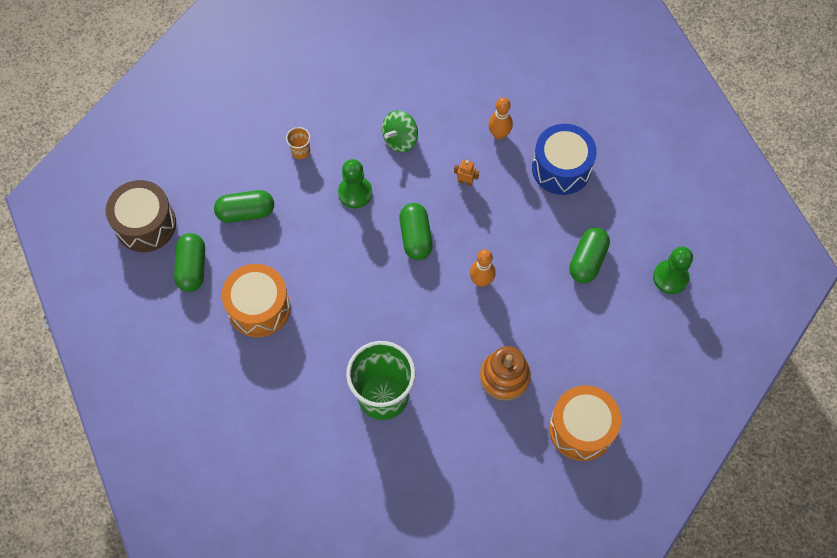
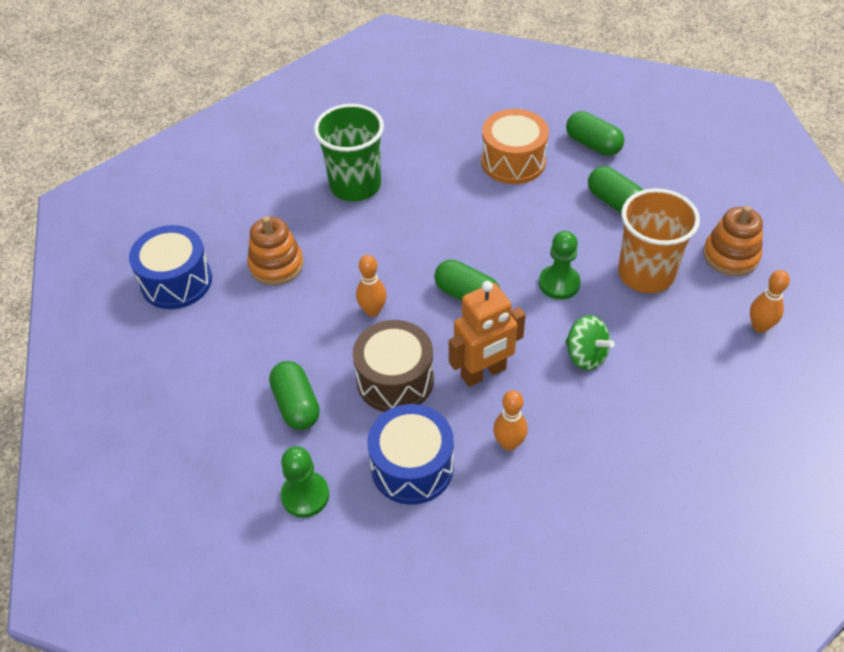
camera: 135 degrees right, 15 degrees down
brown drum [106,180,176,252] -> brown drum moved to [353,320,434,412]
green capsule [214,190,274,223] -> green capsule turned 75 degrees counterclockwise [588,166,643,213]
orange cup [286,127,310,159] -> orange cup [618,188,700,293], size x2.47
green spinning top [382,110,418,152] -> green spinning top turned 135 degrees clockwise [565,315,615,371]
orange robot [454,159,479,186] -> orange robot [449,281,526,387], size x2.44
orange drum [549,385,621,461] -> blue drum [129,225,212,309]
green pawn [653,247,693,294] -> green pawn moved to [281,446,329,518]
none -> orange stacking toy [703,206,763,276]
none -> orange bowling pin [750,270,790,333]

